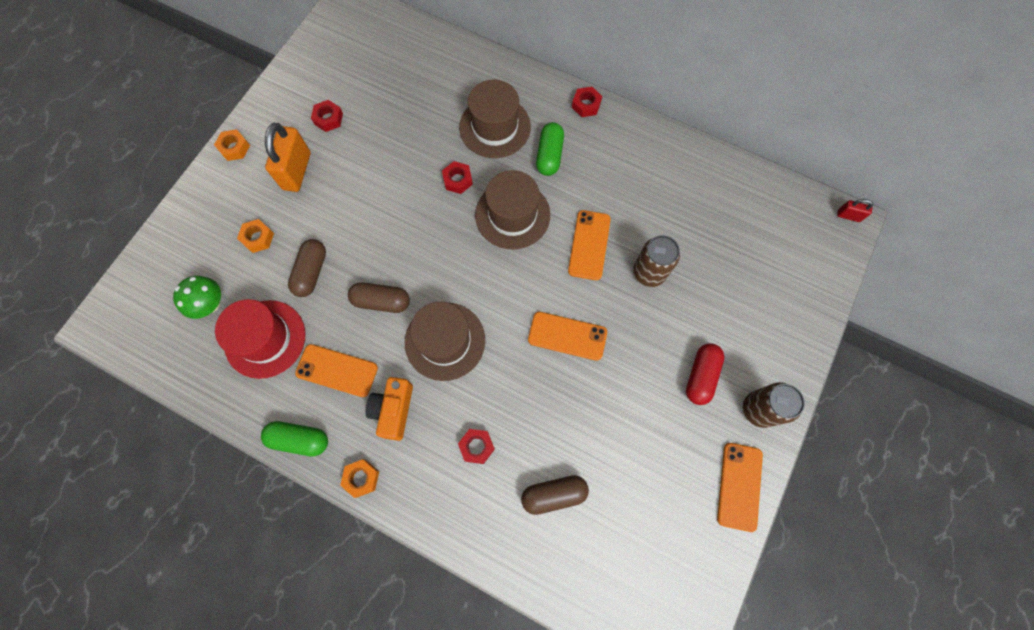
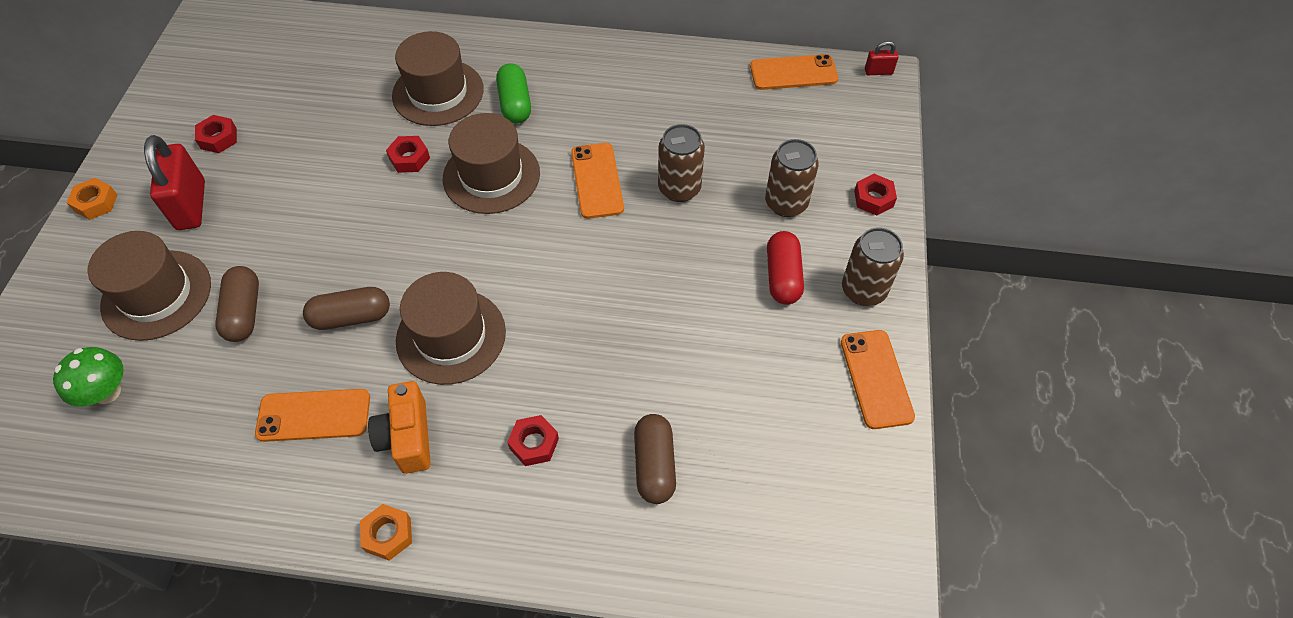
camera: 20 degrees left, 15 degrees down
red hat [215,299,305,379] -> none
orange nut [237,219,274,253] -> brown hat [87,231,211,341]
green capsule [261,421,328,456] -> none
orange padlock [265,123,310,192] -> red padlock [144,135,205,230]
brown capsule [521,475,589,515] -> brown capsule turned 60 degrees counterclockwise [634,414,676,504]
orange phone [528,312,607,361] -> orange phone moved to [750,54,838,90]
red nut [572,87,602,117] -> red nut moved to [854,174,897,216]
none -> brown can [765,139,819,217]

